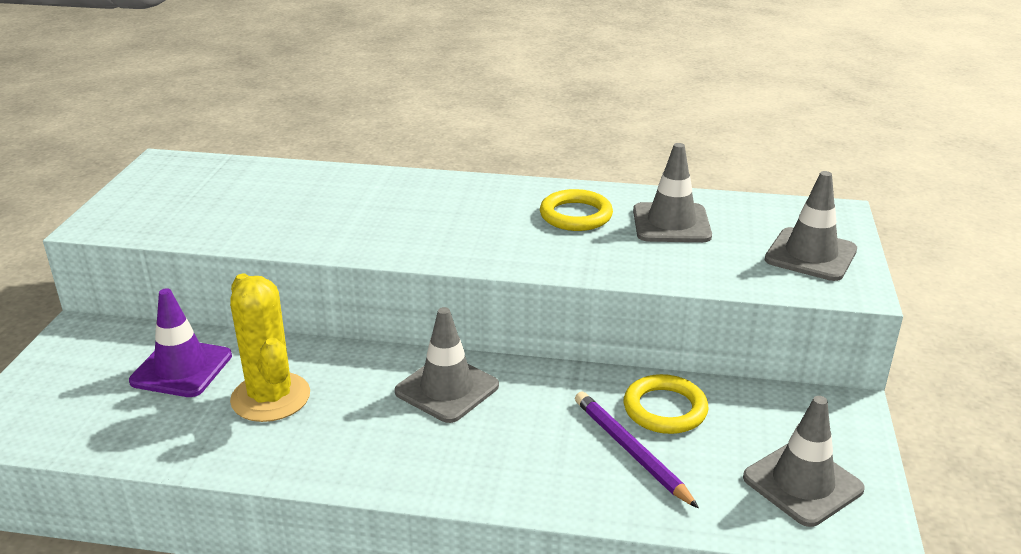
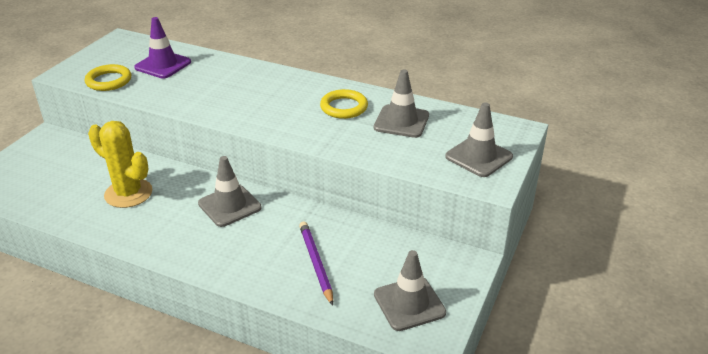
camera: 15 degrees right, 5 degrees up
purple traffic cone [129,288,232,397] -> purple traffic cone moved to [134,17,191,78]
yellow cactus [230,274,310,422] -> yellow cactus turned 45 degrees counterclockwise [88,121,152,208]
yellow ring [624,374,709,434] -> yellow ring moved to [85,64,131,91]

